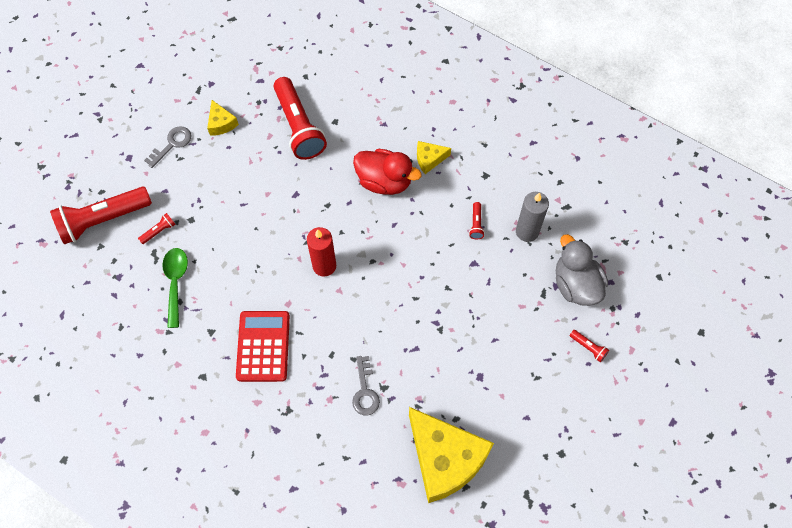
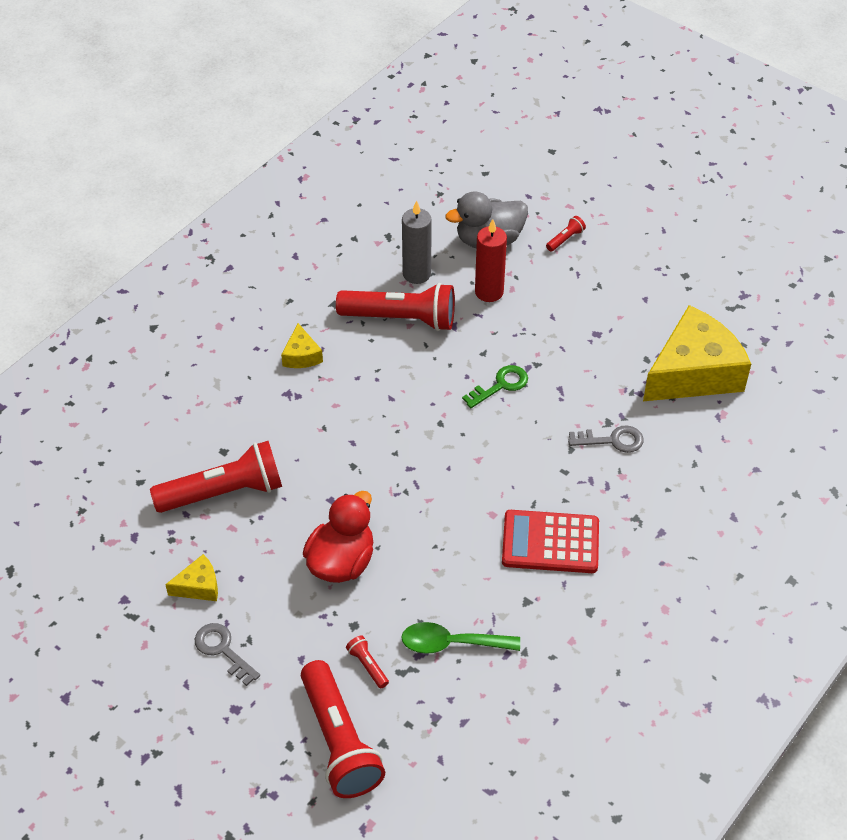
camera: 85 degrees left, 15 degrees down
red candle [307,227,336,277] -> red candle moved to [475,219,507,302]
red duck [353,149,422,195] -> red duck moved to [303,491,373,583]
red flashlight [469,202,485,239] -> red flashlight [336,283,455,331], size x2.47
none -> green key [462,365,528,408]

